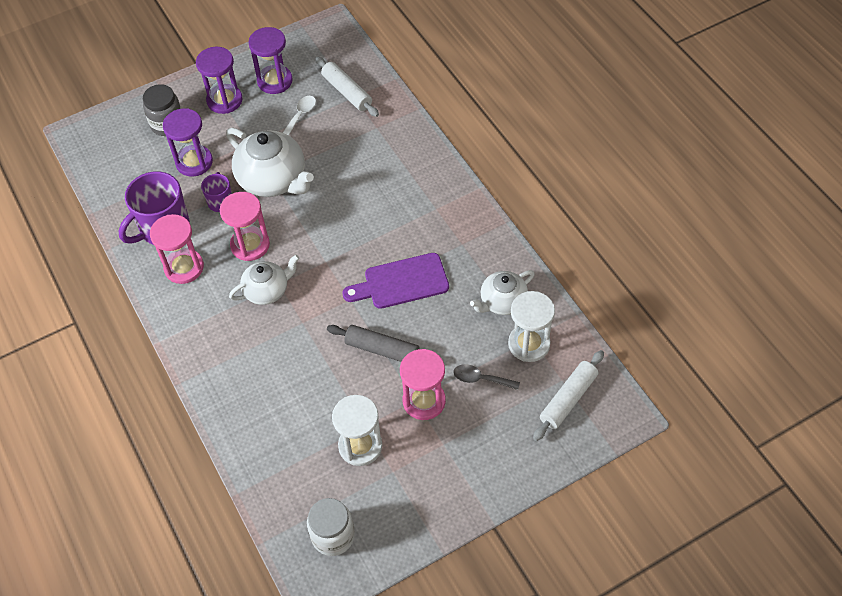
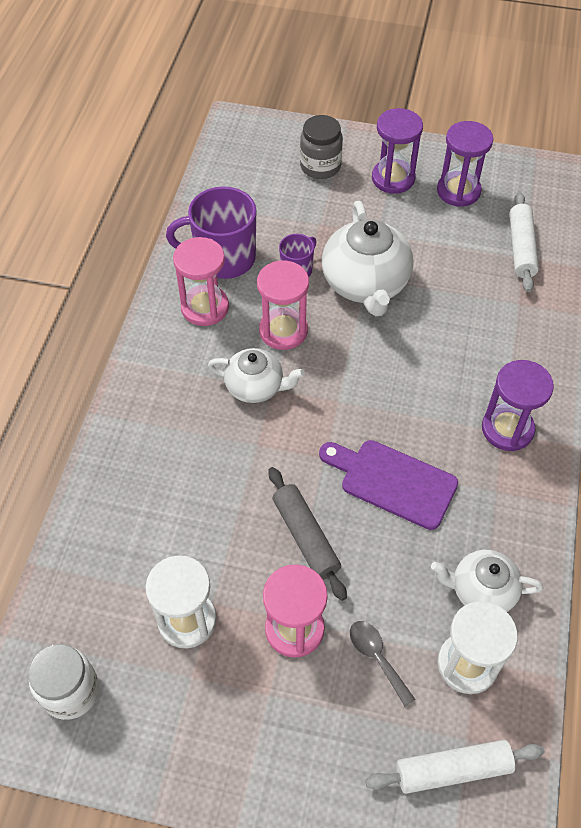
camera: 40 degrees right, 0 degrees up
purple hourglass [163,108,213,177] -> purple hourglass moved to [482,360,554,451]
white spoon [283,96,316,136] -> none

